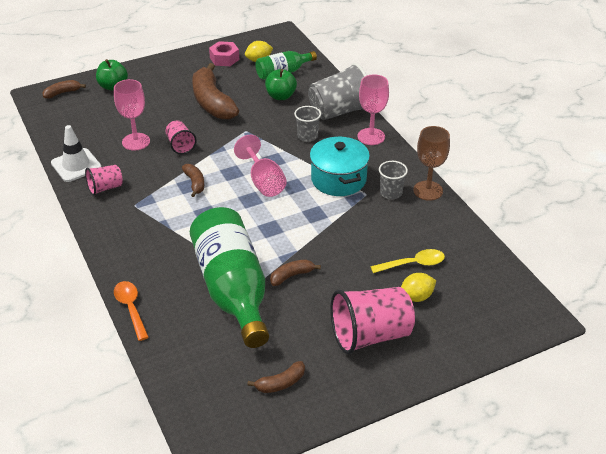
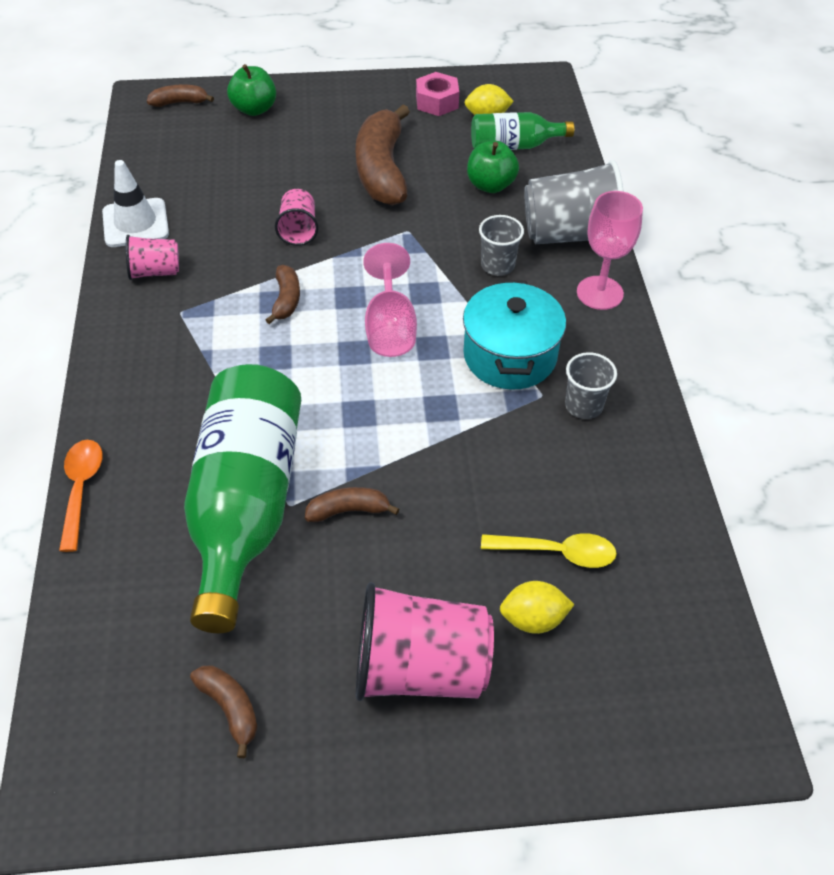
camera: 20 degrees right, 10 degrees up
pink goblet [114,79,150,150] -> none
brown banana [247,361,305,393] -> brown banana turned 120 degrees counterclockwise [190,665,258,758]
brown goblet [413,126,450,201] -> none

